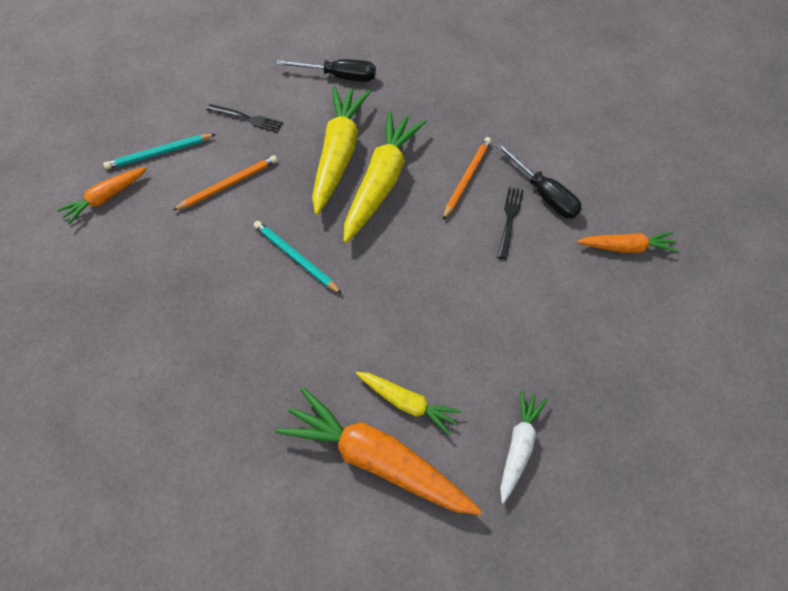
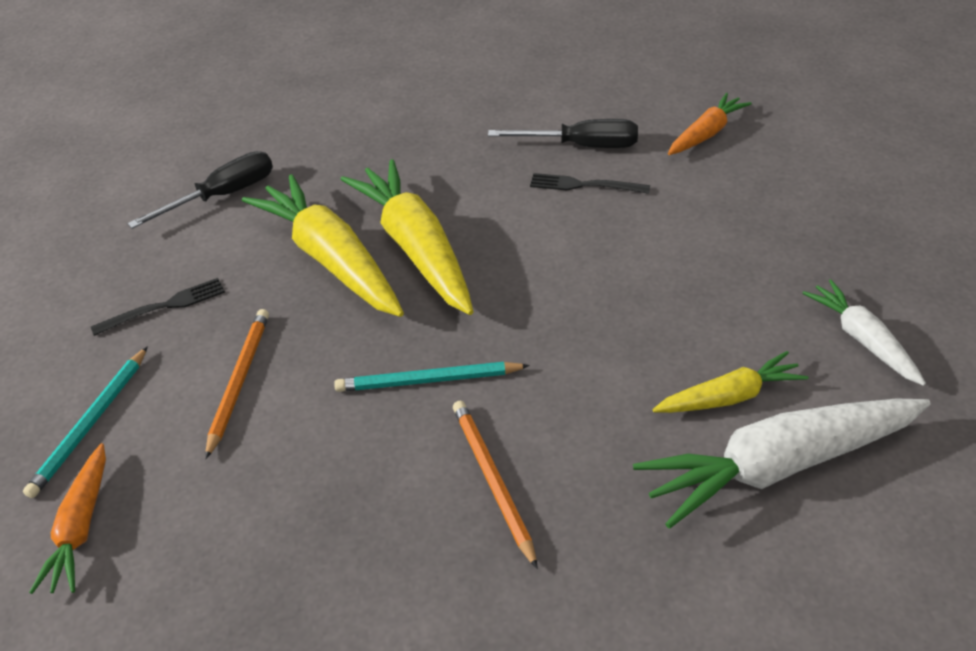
camera: 45 degrees left, 15 degrees down
orange carrot [276,388,482,515] -> white carrot [633,399,931,528]
orange pencil [443,137,491,220] -> orange pencil moved to [453,401,538,569]
black fork [497,187,524,259] -> black fork turned 45 degrees counterclockwise [530,173,650,194]

